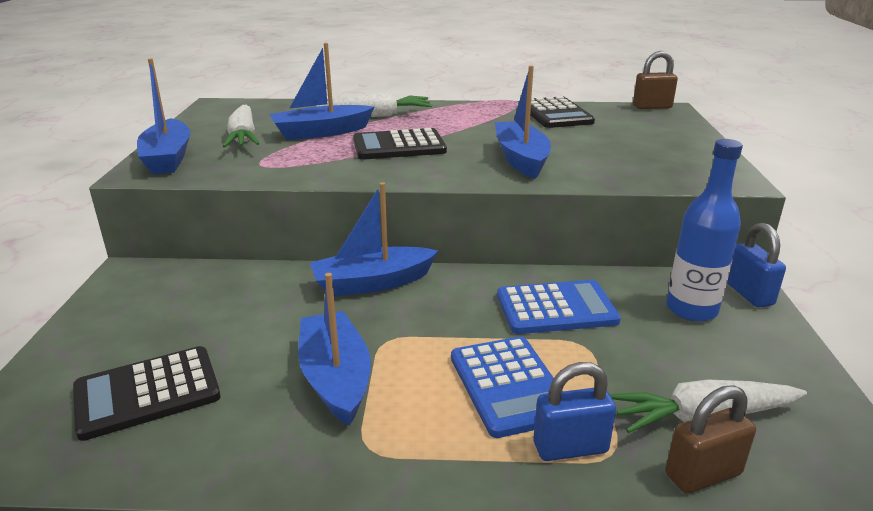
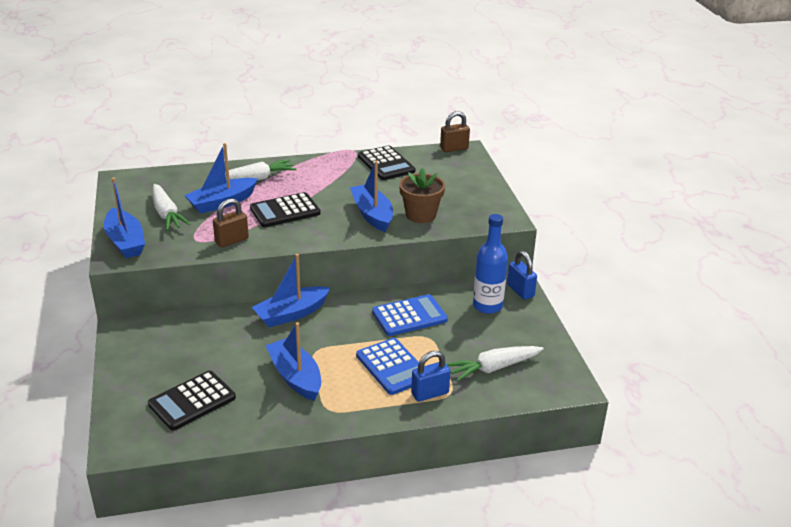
camera: 15 degrees left, 5 degrees up
brown padlock [665,386,756,493] -> brown padlock moved to [213,198,249,248]
none -> brown flower pot [399,168,445,223]

